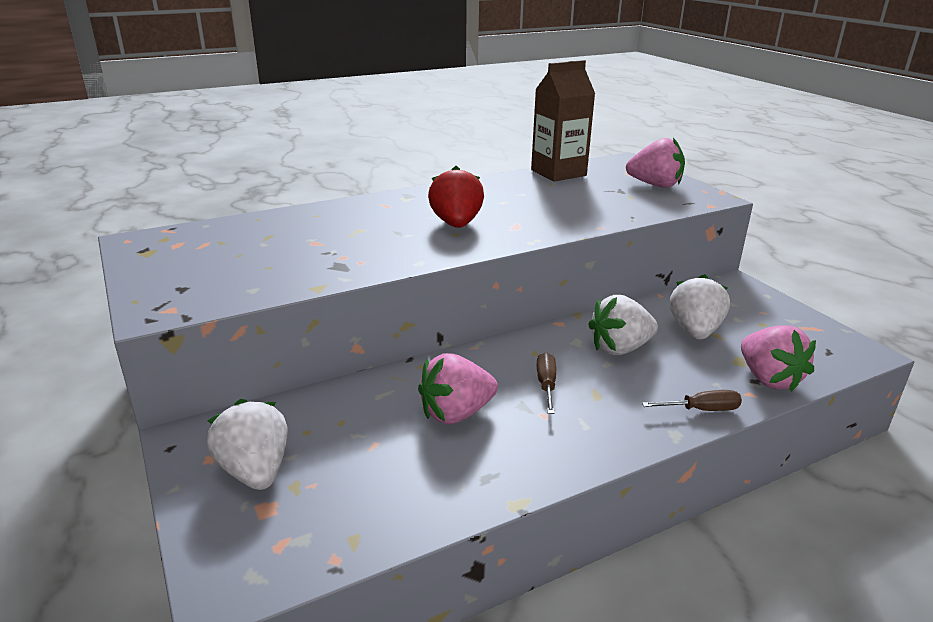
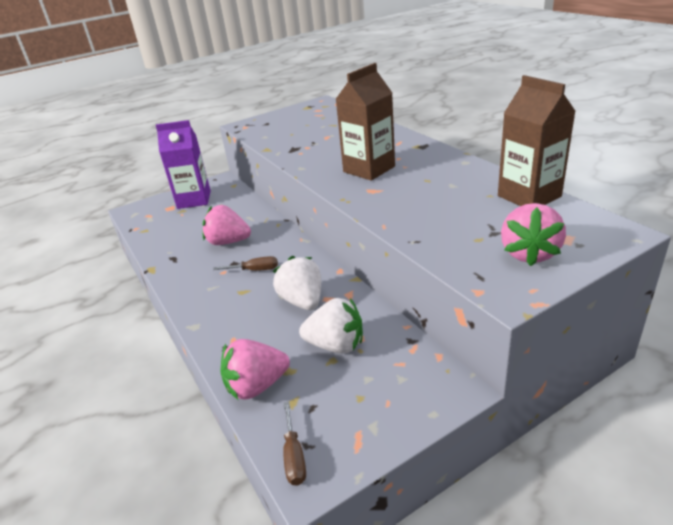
camera: 90 degrees right, 5 degrees up
white strawberry [207,399,288,490] -> purple carton [156,120,211,209]
pink strawberry [418,353,498,424] -> pink strawberry turned 45 degrees counterclockwise [203,205,251,245]
red strawberry [428,166,484,228] -> brown carton [336,63,395,181]
brown screwdriver [642,390,742,411] -> brown screwdriver moved to [283,402,306,485]

